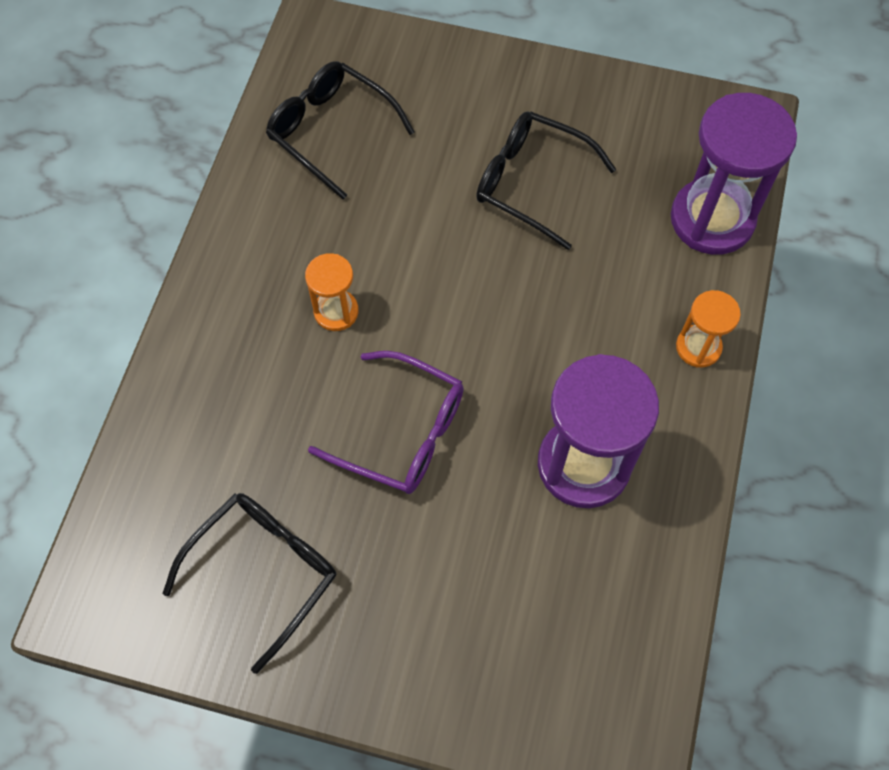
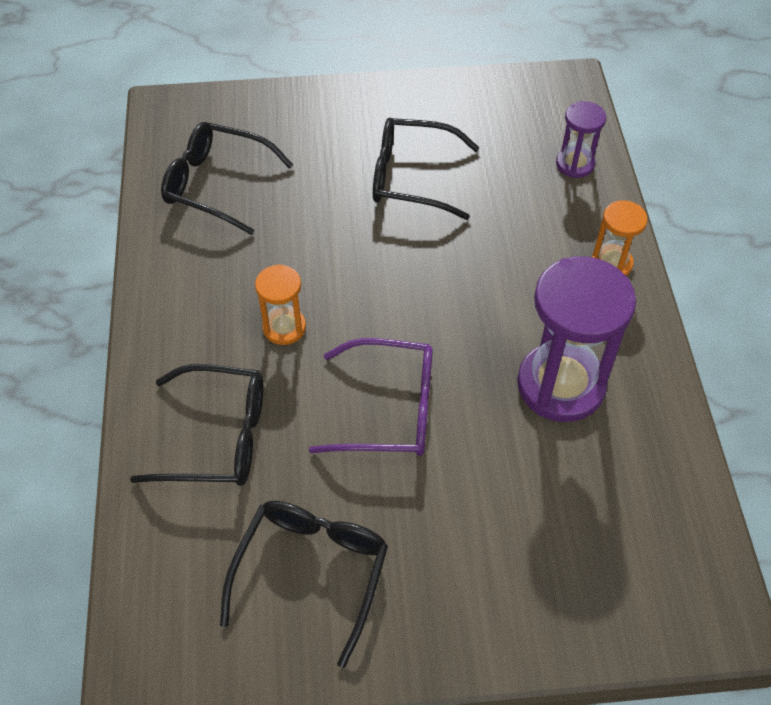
camera: 20 degrees left, 10 degrees down
purple hourglass [671,93,797,255] -> purple hourglass [556,101,606,178], size x0.51
none -> black glasses [130,364,263,486]

